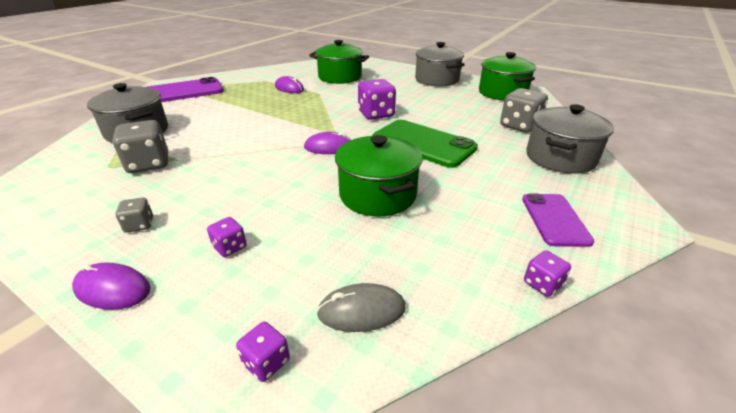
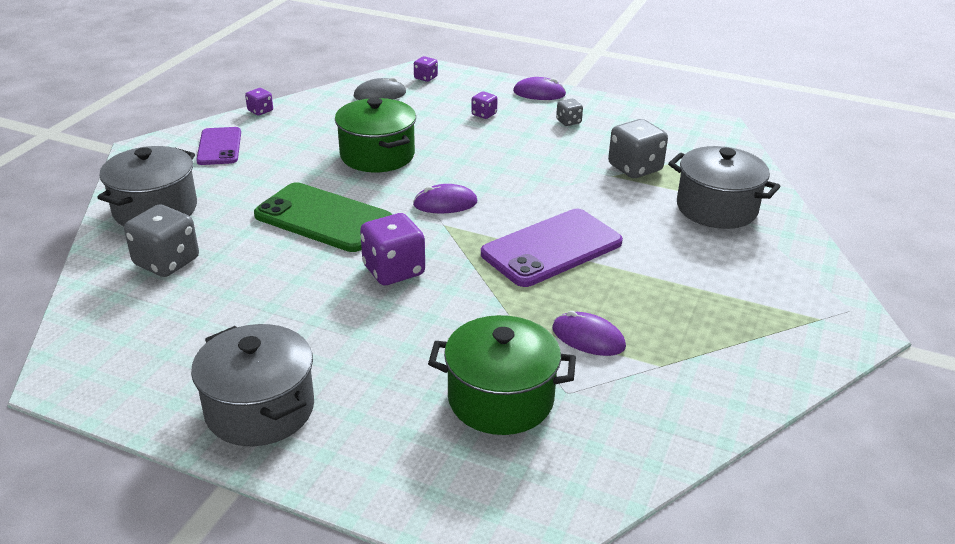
camera: 170 degrees right, 0 degrees up
purple phone [146,77,223,102] -> purple phone moved to [481,209,623,287]
green pot [479,52,536,101] -> none

